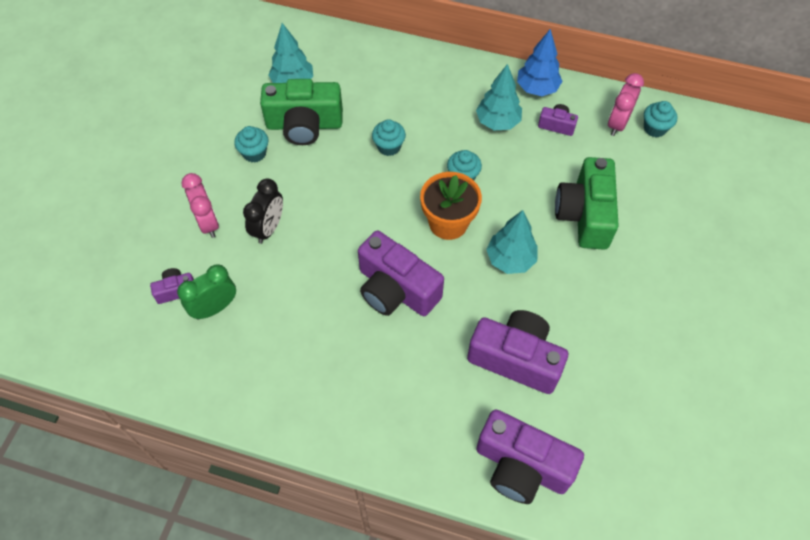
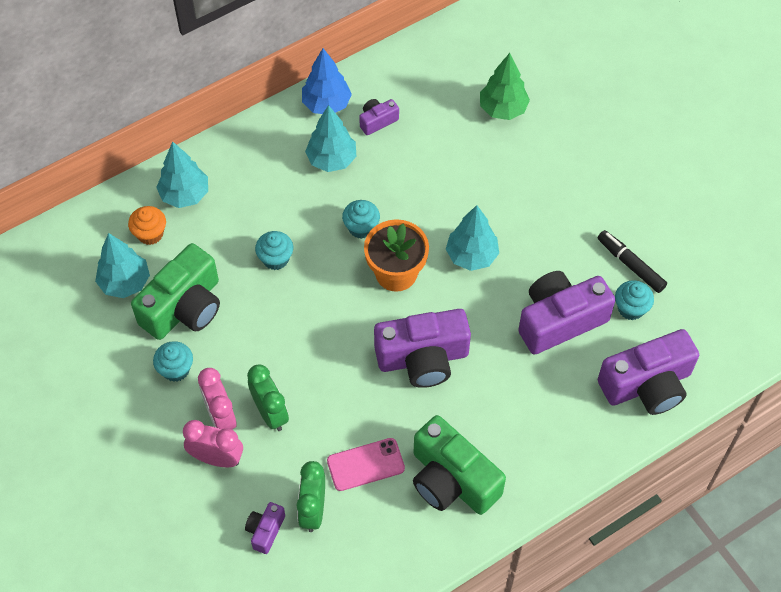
camera: 50 degrees left, 0 degrees up
black clock [243,179,283,244] -> green clock [247,364,289,431]
green camera [555,157,619,250] -> green camera moved to [413,415,506,515]
pink clock [608,73,644,136] -> pink clock moved to [198,368,237,429]
turquoise cupcake [644,101,677,137] -> turquoise cupcake moved to [615,280,654,320]
none -> orange cupcake [128,206,166,245]
none -> turquoise tree [156,141,208,208]
none -> pink phone [327,438,405,491]
none -> green tree [480,53,530,120]
none -> black marker [598,230,667,293]

